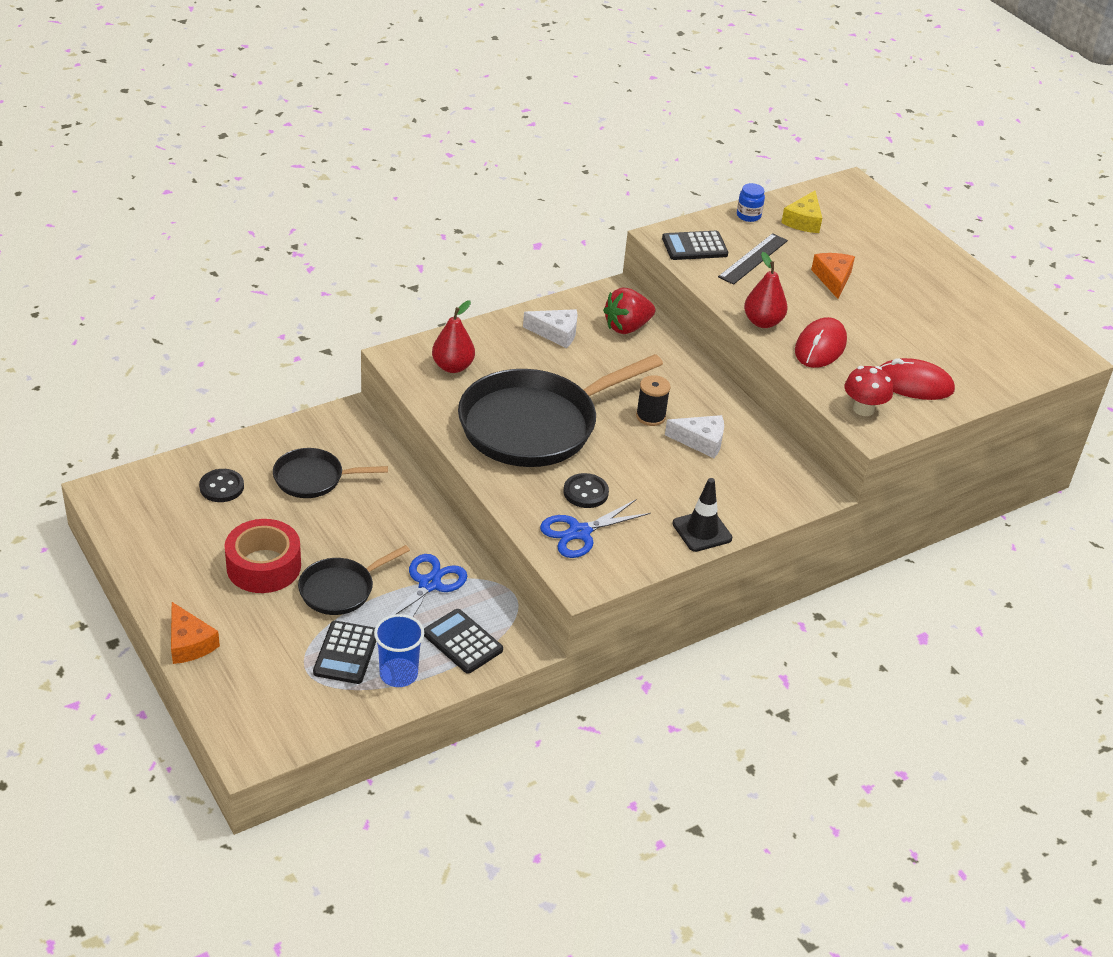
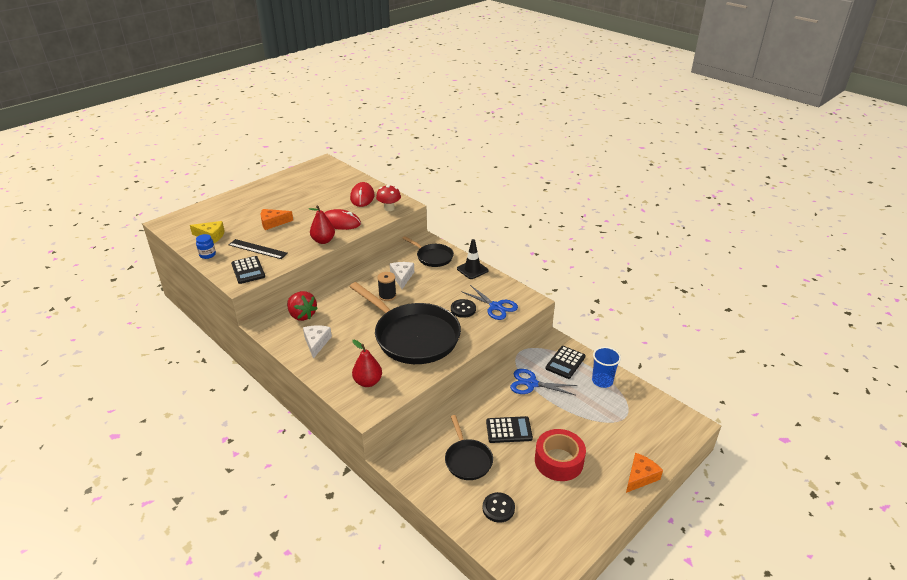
camera: 100 degrees left, 5 degrees down
black pan [298,545,410,615] -> black pan moved to [402,236,454,267]
black calculator [313,621,376,684] -> black calculator moved to [486,416,533,443]

